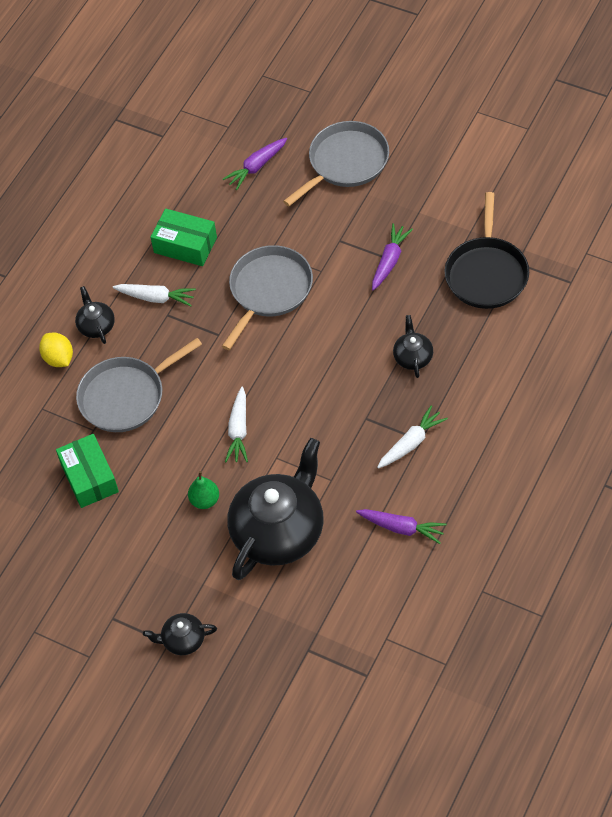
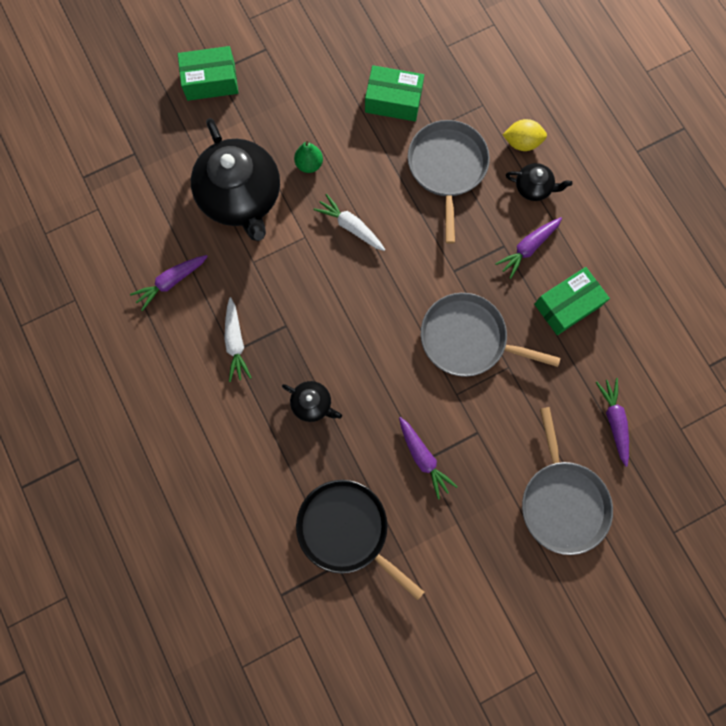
camera: 120 degrees right, 20 degrees up
white carrot [113,284,196,306] -> purple carrot [495,217,562,279]
black teapot [143,613,217,655] -> green box [178,46,238,101]
grey pan [222,245,313,350] -> grey pan turned 135 degrees clockwise [421,293,560,377]

